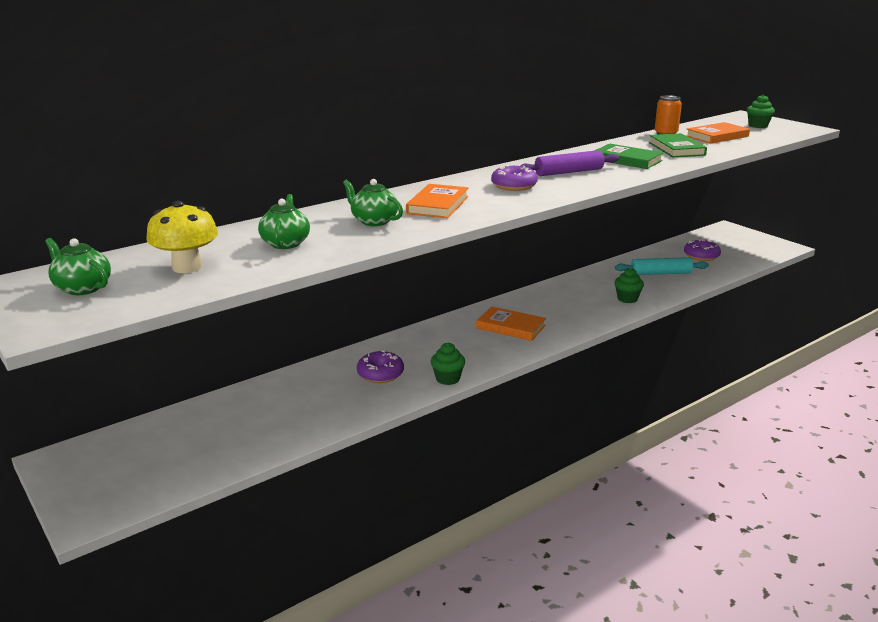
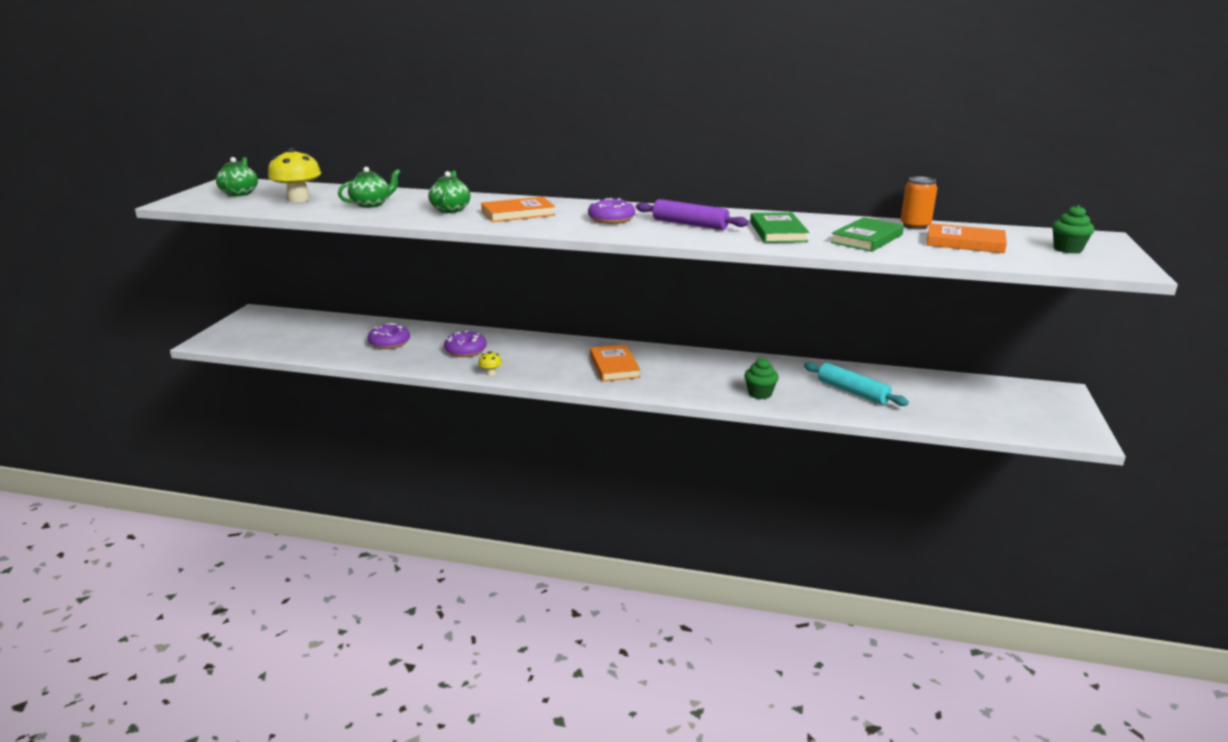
camera: 50 degrees right, 0 degrees up
green cupcake [431,343,465,385] -> yellow mushroom [478,351,502,376]
purple donut [684,240,721,261] -> purple donut moved to [368,323,410,349]

